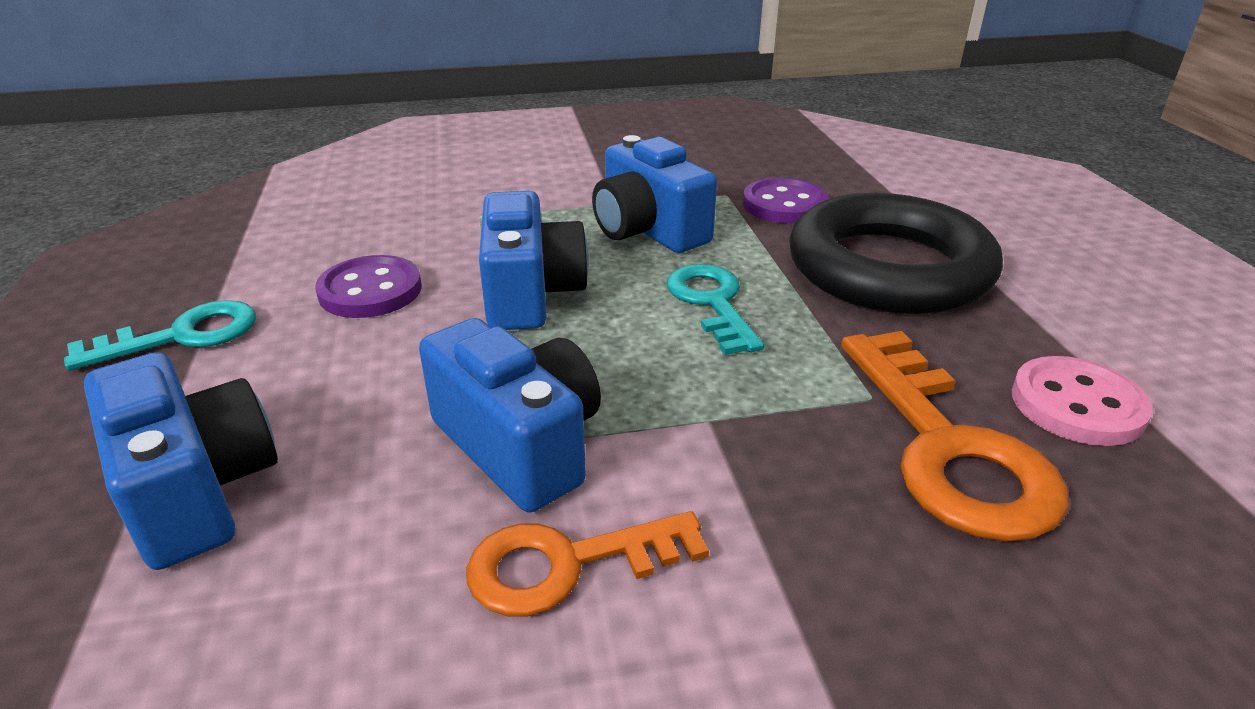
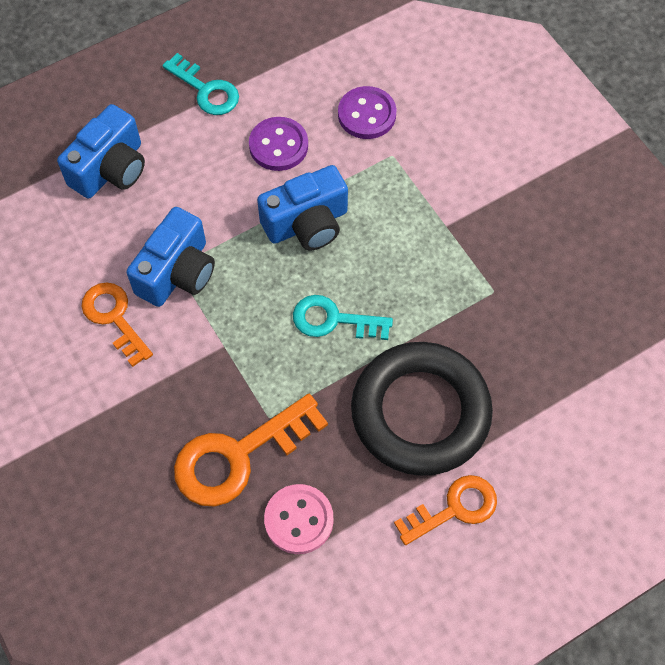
camera: 70 degrees right, 30 degrees up
blue camera [592,135,717,253] -> none
turquoise key [667,264,764,355] -> turquoise key turned 135 degrees counterclockwise [293,295,393,340]
purple button [743,178,829,224] -> purple button moved to [338,86,396,139]
none -> orange key [394,475,497,545]

